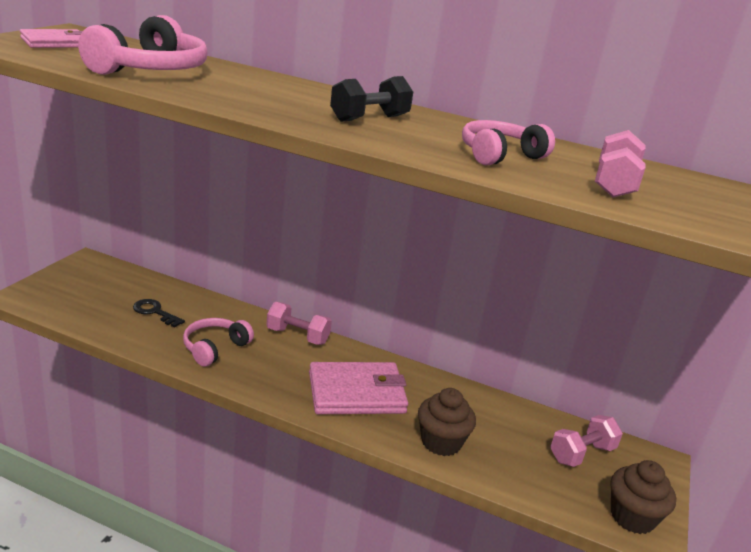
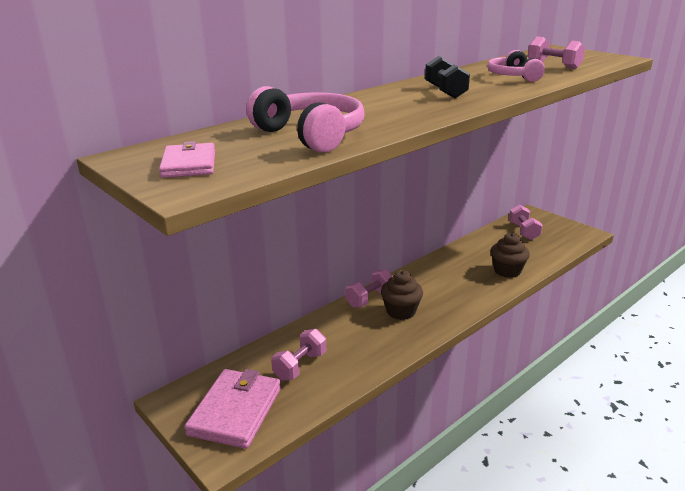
camera: 60 degrees left, 0 degrees up
black key [133,299,185,328] -> pink dumbbell [271,329,326,381]
pink headphones [183,318,254,366] -> none
pink wallet [309,362,408,414] -> pink wallet moved to [184,369,281,449]
brown cupcake [611,460,676,534] -> brown cupcake moved to [381,270,423,320]

